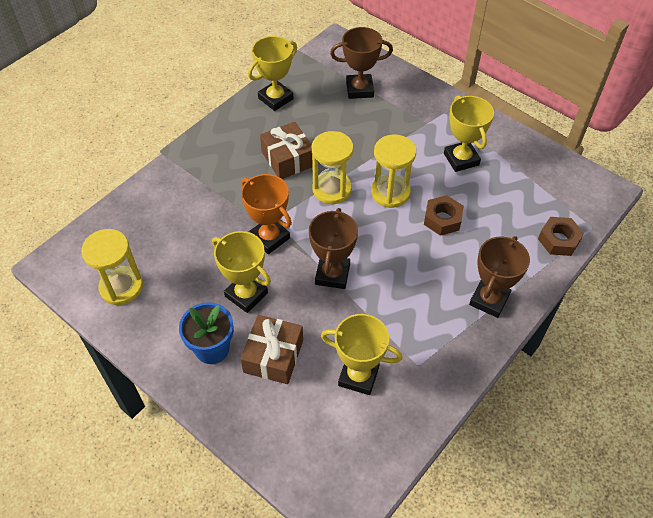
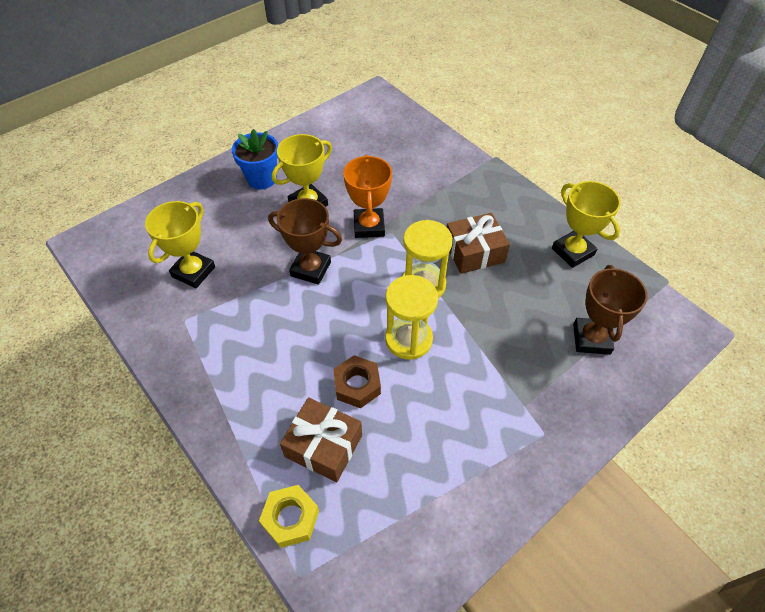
camera: 100 degrees right, 0 degrees up
yellow hourglass [81,229,143,305] -> none
brown gift [240,315,303,384] -> brown gift moved to [280,397,362,482]
orange trophy [241,174,292,254] -> orange trophy turned 60 degrees counterclockwise [343,155,392,238]
yellow trophy [444,96,494,172] -> none
brown trophy [469,236,530,318] -> none
brown nut [538,217,584,256] -> yellow nut [259,485,319,548]

